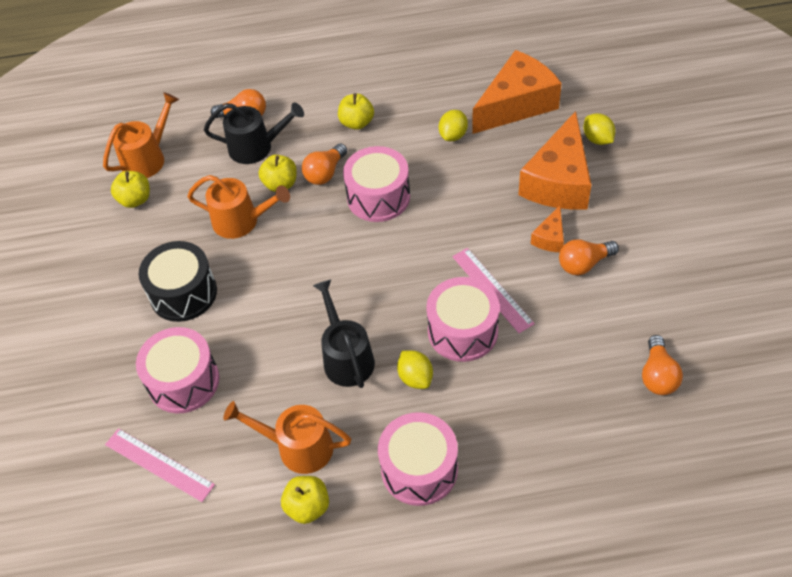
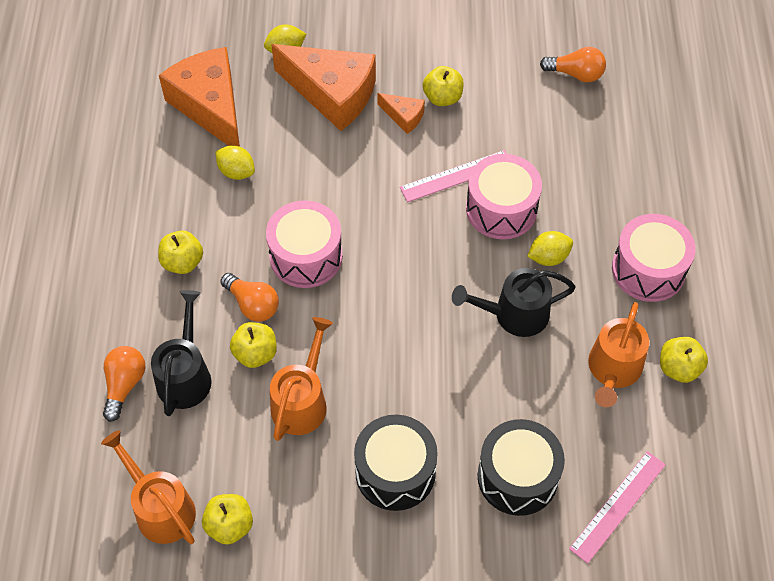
camera: 85 degrees left, 5 degrees up
pink drum [136,327,219,413] -> black drum [477,419,565,516]
orange light bulb [559,239,619,275] -> yellow apple [423,66,464,106]

